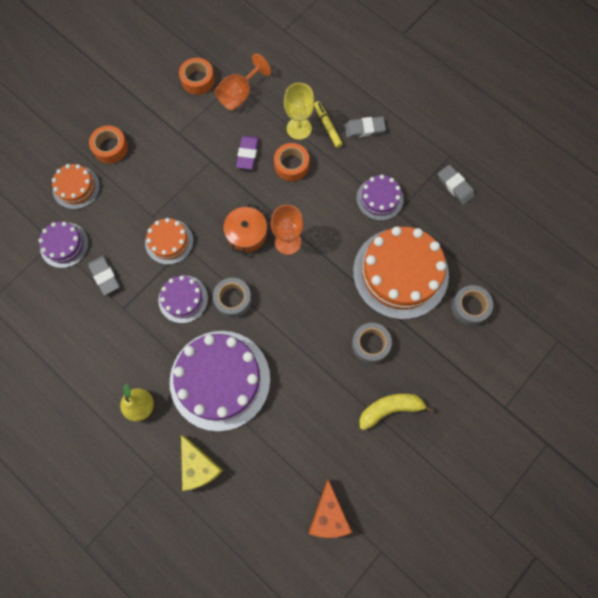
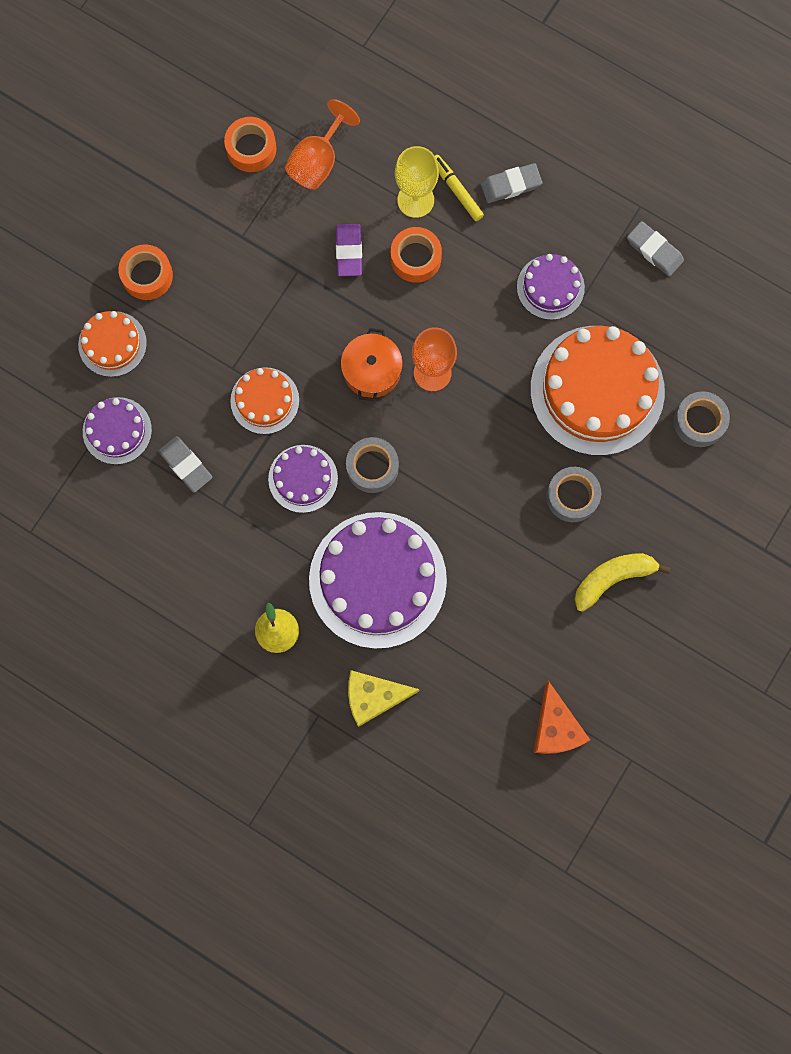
camera: 10 degrees left, 5 degrees up
yellow cheese [181,435,223,491] -> yellow cheese turned 120 degrees clockwise [348,670,420,727]

